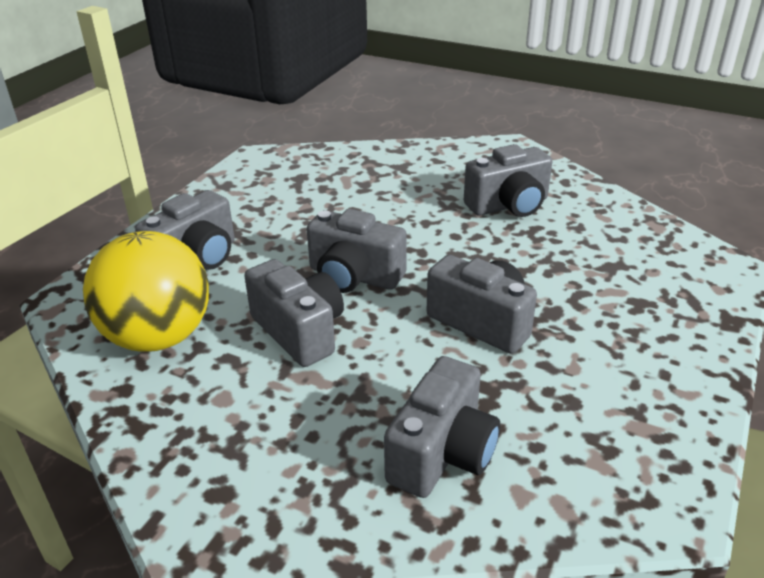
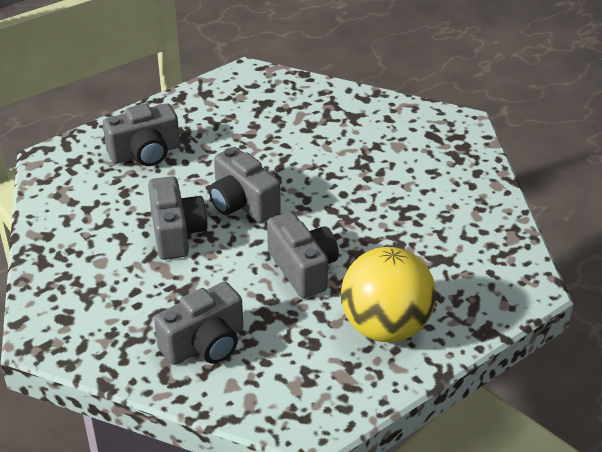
camera: 25 degrees right, 5 degrees up
yellow ball [83,231,209,351] -> yellow ball moved to [341,247,436,342]
grey camera [464,144,552,217] -> none

